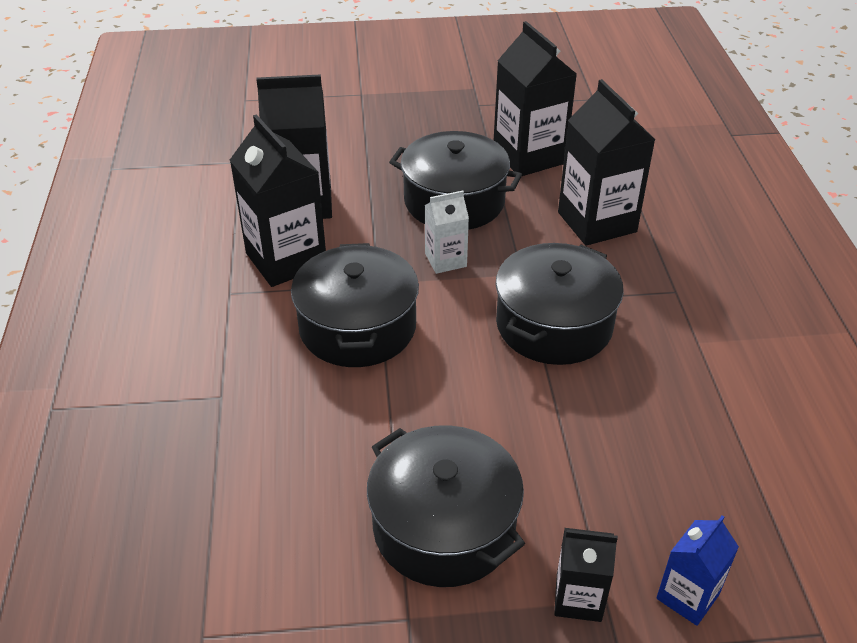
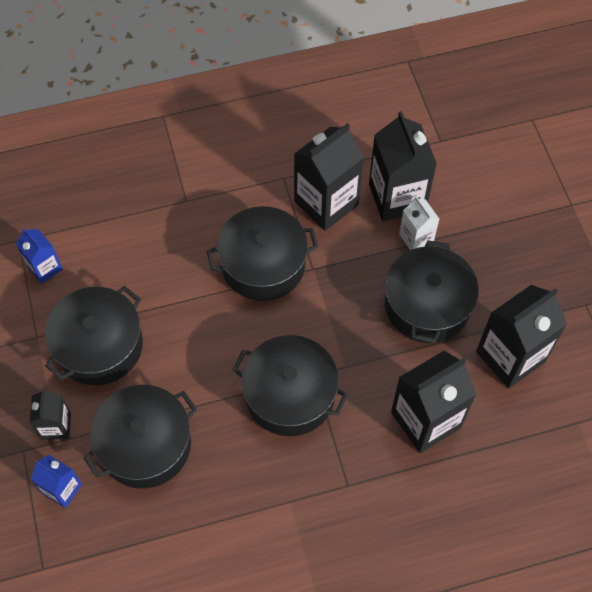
camera: 80 degrees right, 20 degrees up
white carton [425,191,469,274] -> white carton moved to [399,196,439,250]
none -> blue carton [16,228,63,284]
none -> black pot [83,385,197,489]

